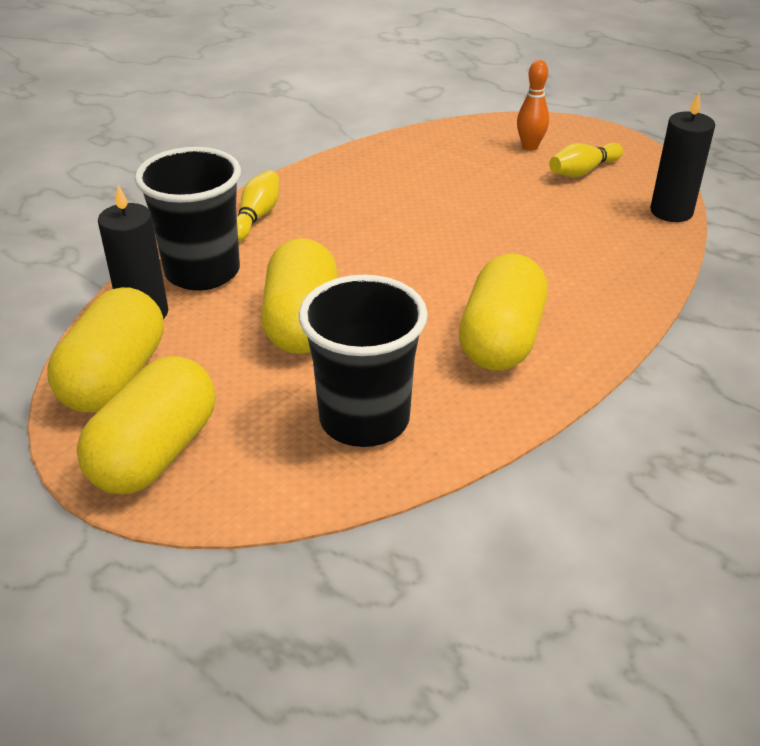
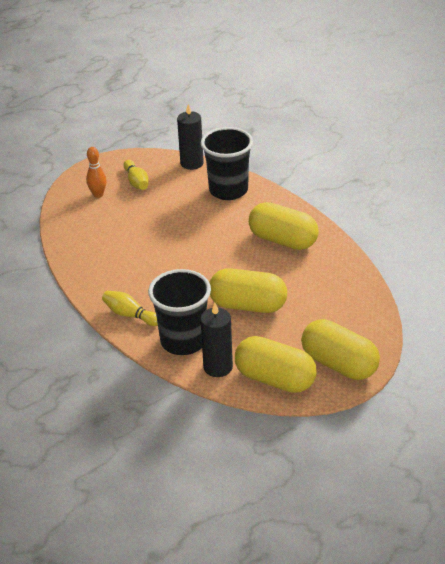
camera: 75 degrees left, 0 degrees up
black cup [299,275,428,447] -> black cup moved to [201,127,253,200]

